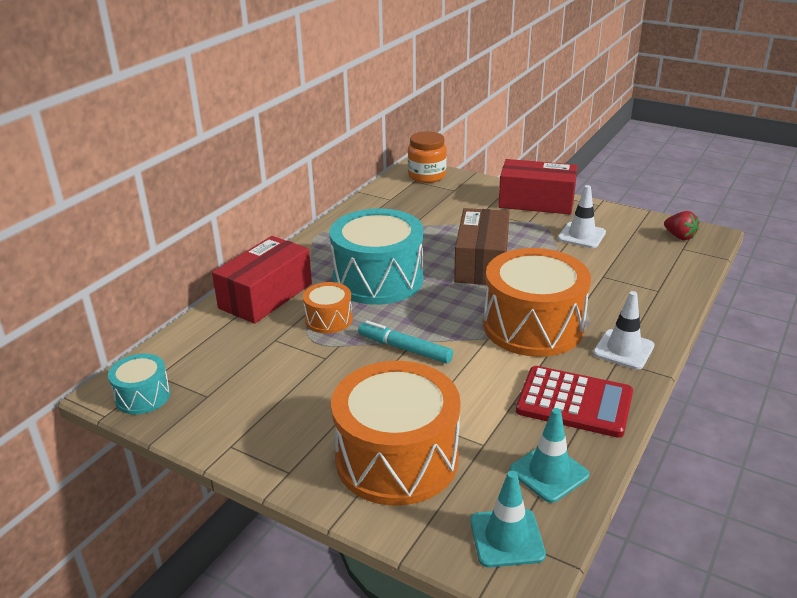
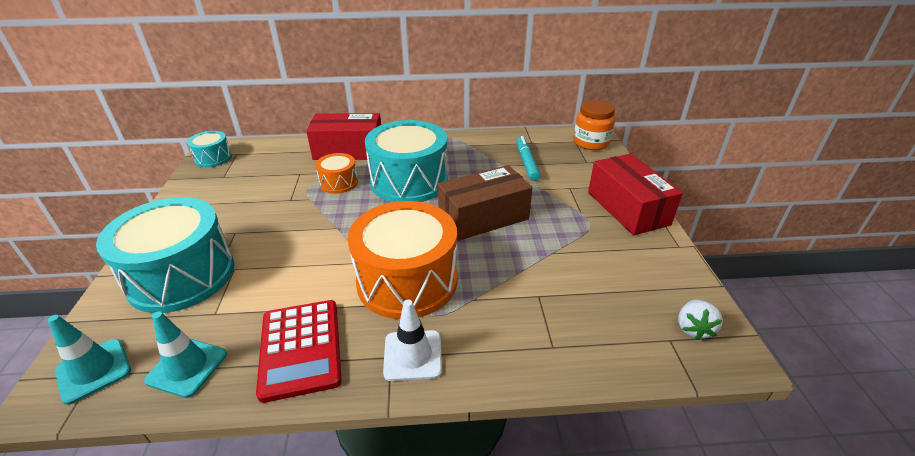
camera: 55 degrees right, 5 degrees up
orange drum [331,361,461,506] -> turquoise drum [96,197,234,313]
turquoise marker [358,321,453,364] -> turquoise marker moved to [517,136,541,181]
white traffic cone [558,185,606,248] -> none
red strawberry [664,211,699,240] -> white strawberry [678,299,723,340]

